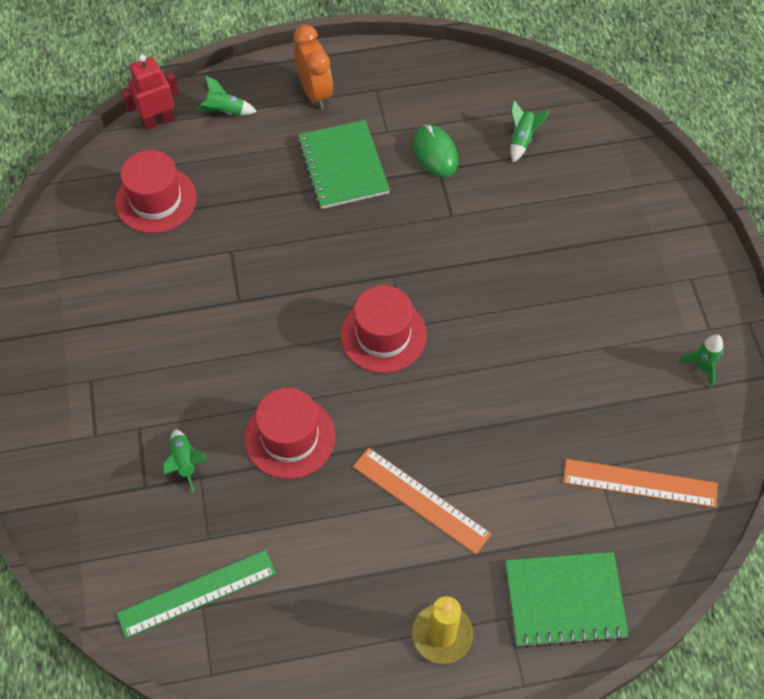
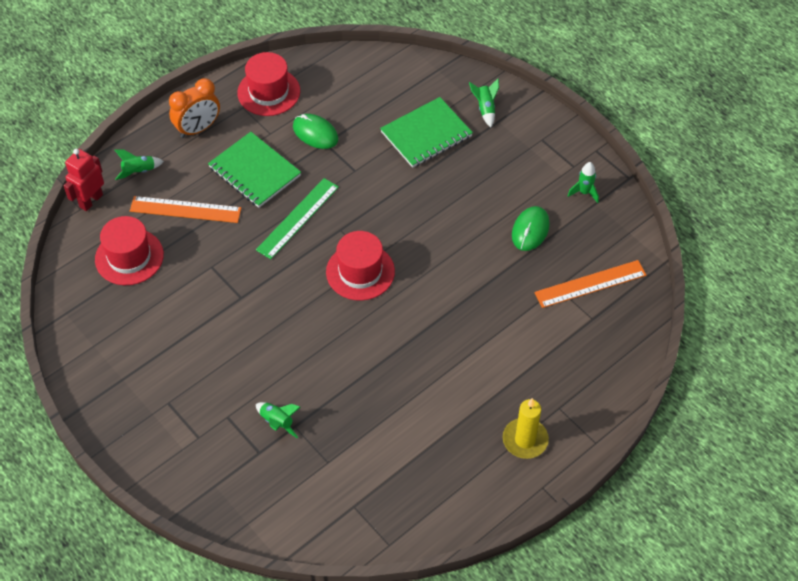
camera: 30 degrees left, 5 degrees down
green ruler [117,550,276,638] -> green ruler moved to [256,178,339,259]
red hat [245,388,335,479] -> red hat moved to [237,52,300,116]
orange clock [294,25,333,109] -> orange clock turned 105 degrees clockwise [169,78,220,138]
orange ruler [353,448,491,554] -> orange ruler moved to [130,196,241,223]
green notebook [506,552,629,648] -> green notebook moved to [380,97,473,168]
green rocket [511,100,550,163] -> green rocket moved to [469,78,499,127]
none -> green mouse [512,206,550,251]

